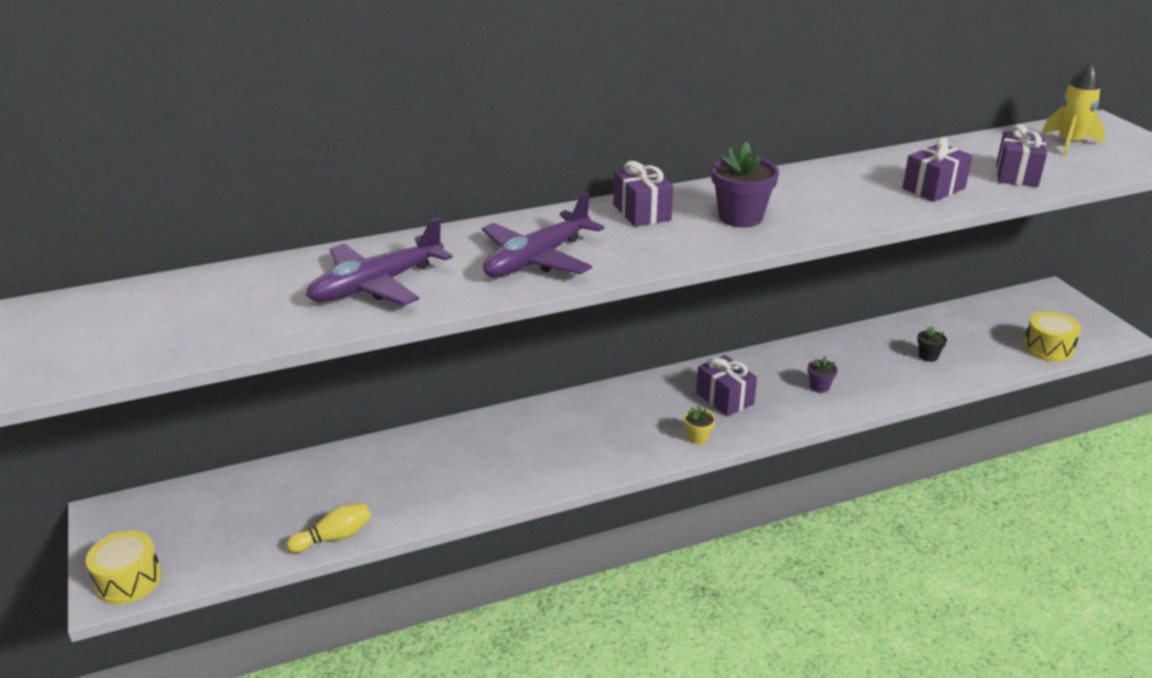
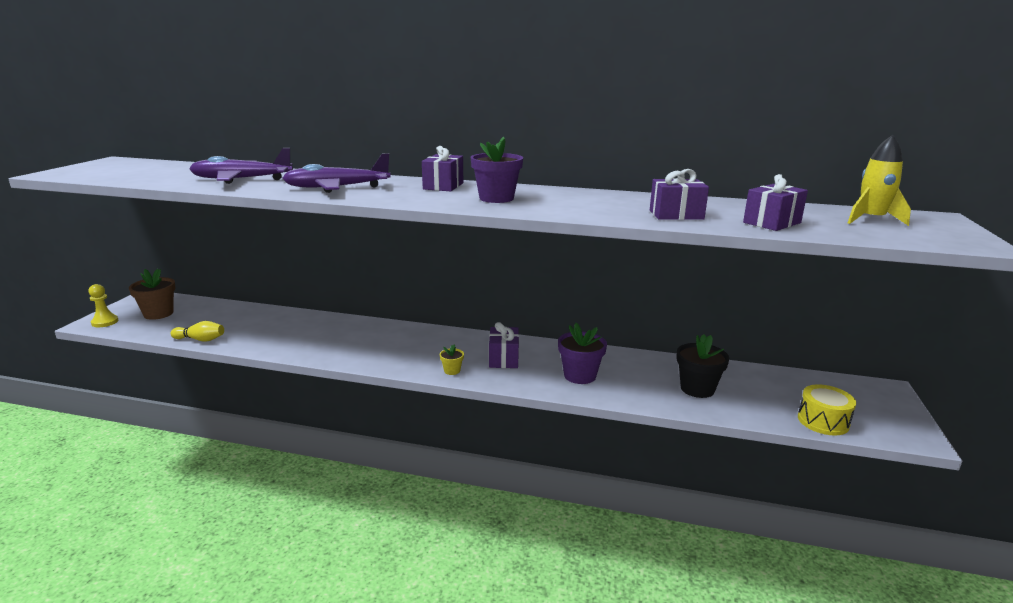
camera: 35 degrees right, 10 degrees down
yellow drum [86,530,162,604] -> yellow pawn [89,284,118,327]
purple flower pot [808,357,838,393] -> purple flower pot [558,323,607,384], size x1.96
black flower pot [917,326,947,362] -> black flower pot [676,334,729,398], size x1.96
none -> brown flower pot [129,269,175,320]

